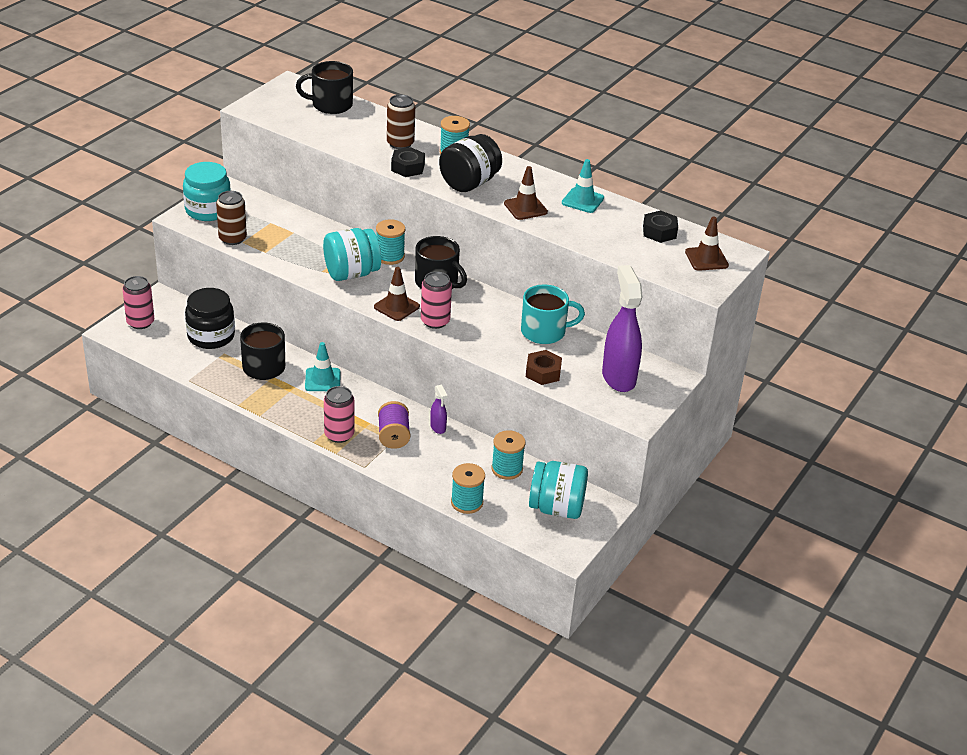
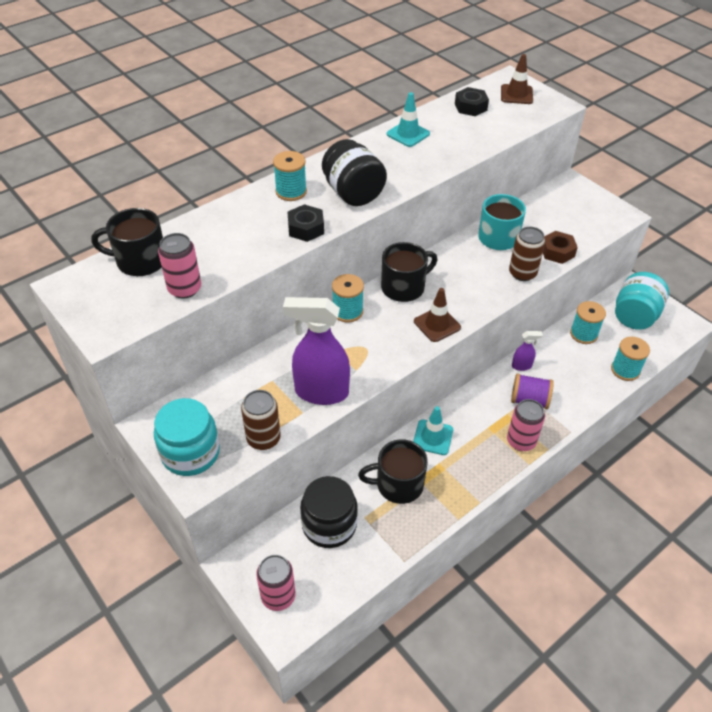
camera: 70 degrees left, 10 degrees up
black mug [296,61,353,114] -> black mug turned 75 degrees clockwise [91,208,163,276]
turquoise jar [323,228,381,281] -> none
brown can [387,95,415,149] -> brown can moved to [509,227,545,281]
pink can [421,271,452,329] -> pink can moved to [158,233,201,299]
brown traffic cone [504,166,548,220] -> none
purple spray bottle [602,265,643,392] -> purple spray bottle moved to [283,297,350,405]

